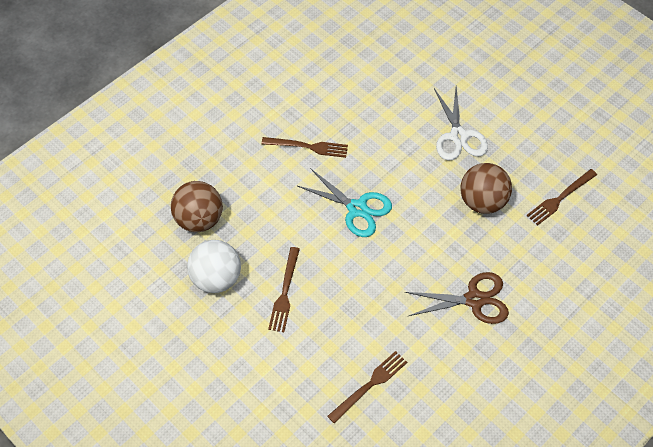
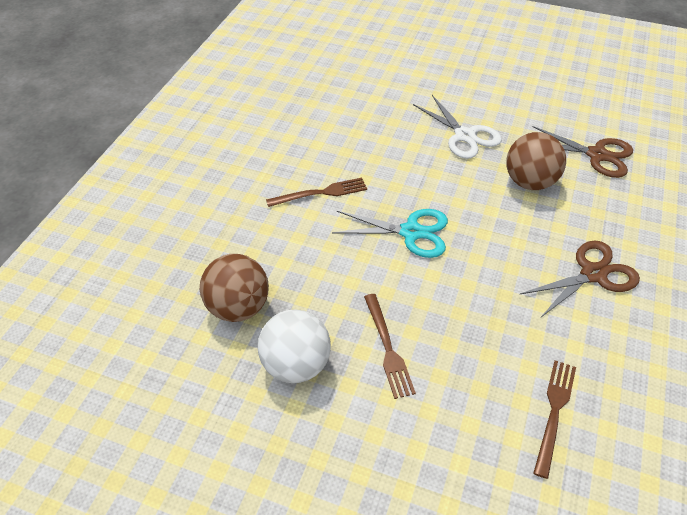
camera: 25 degrees left, 10 degrees down
brown fork [527,169,597,226] -> brown scissors [532,126,633,178]

